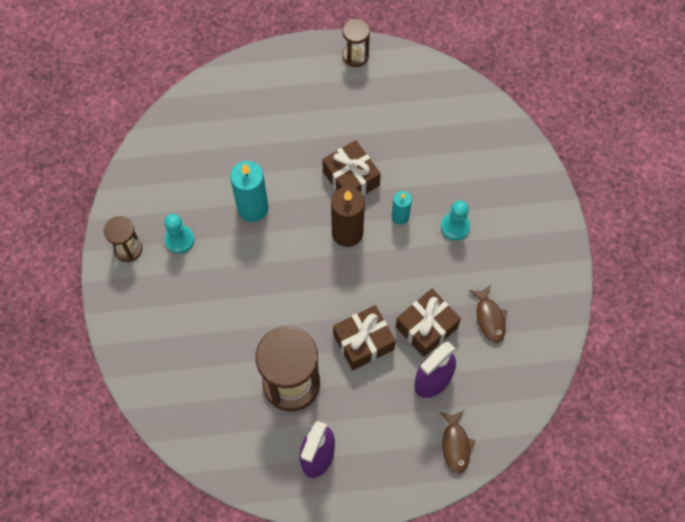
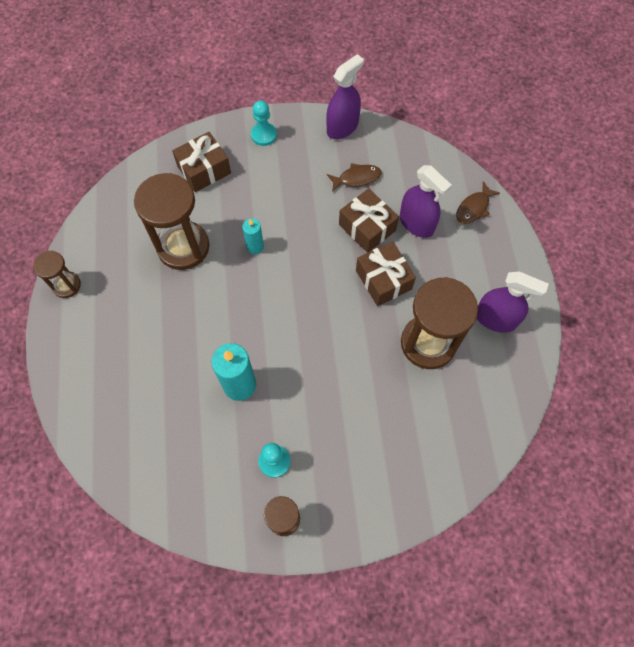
camera: 90 degrees left, 0 degrees up
brown gift [322,140,381,196] -> brown gift moved to [172,132,231,192]
brown candle [331,187,365,247] -> none
brown fish [440,411,475,474] -> brown fish turned 135 degrees clockwise [456,181,500,224]
turquoise pawn [441,200,470,241] -> turquoise pawn moved to [251,100,277,146]
none -> brown hourglass [134,173,209,270]
none -> purple spray bottle [326,54,364,139]

